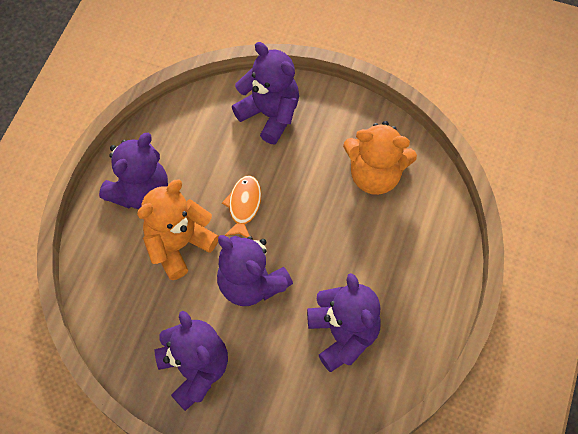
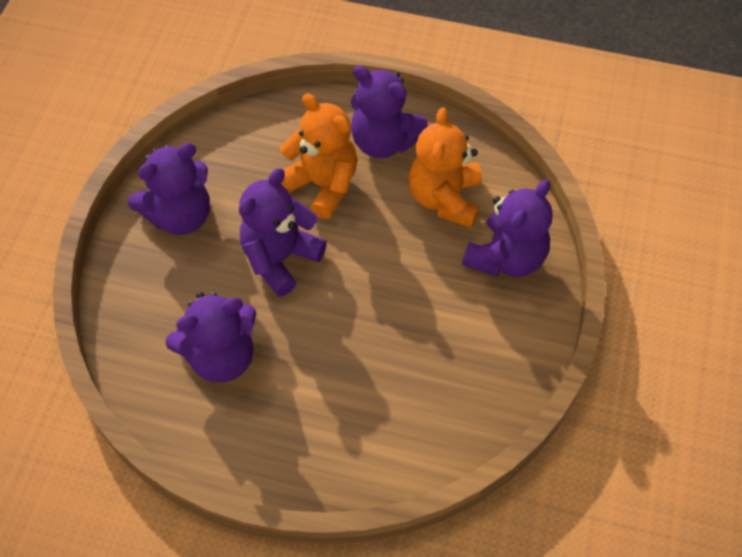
camera: 85 degrees right, 5 degrees down
orange fish [222,175,261,238] -> none
orange teddy bear [343,121,417,195] -> orange teddy bear moved to [409,107,482,228]

